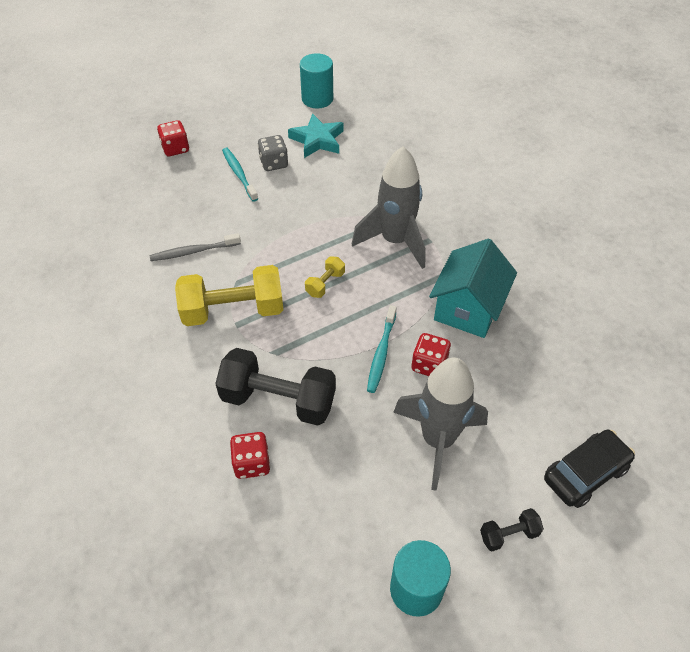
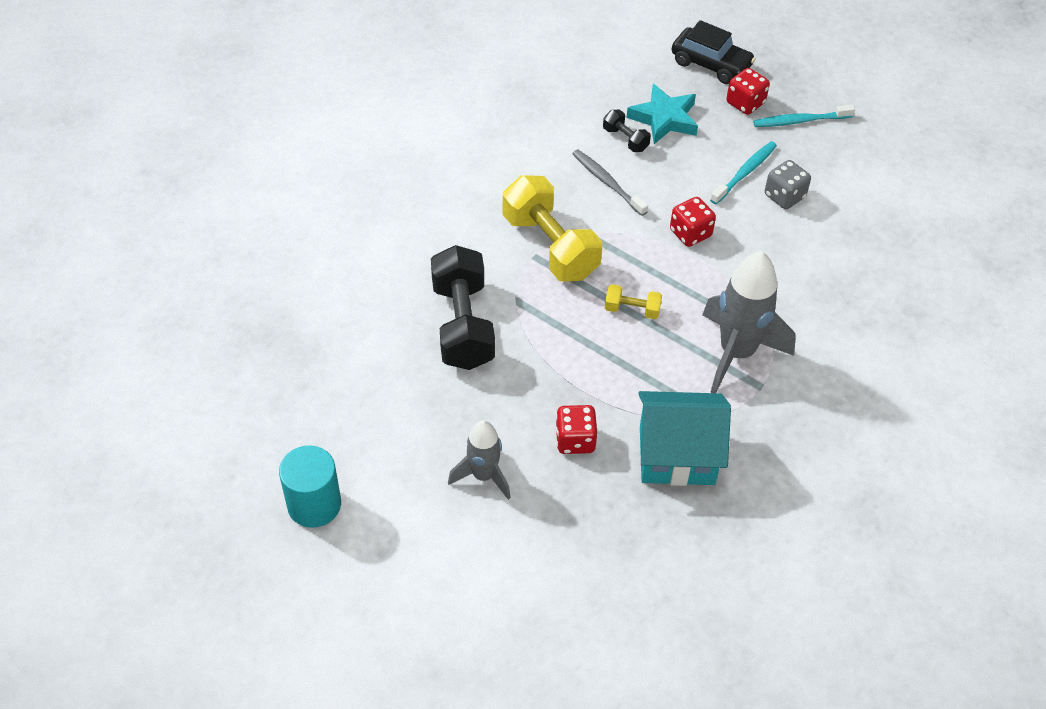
camera: 65 degrees right, 0 degrees up
red dice [230,432,270,479] -> red dice moved to [670,197,716,247]
turquoise star [288,113,344,158] -> turquoise star moved to [626,84,698,144]
turquoise cylinder [300,53,333,108] -> none
turquoise toothbrush [367,305,397,393] -> turquoise toothbrush moved to [753,105,855,127]
grey rocket [393,358,488,491] -> grey rocket [448,420,511,500], size x0.60
black dumbbell [480,508,544,551] -> black dumbbell moved to [603,110,651,152]
black car [544,429,635,508] -> black car moved to [672,20,756,84]

